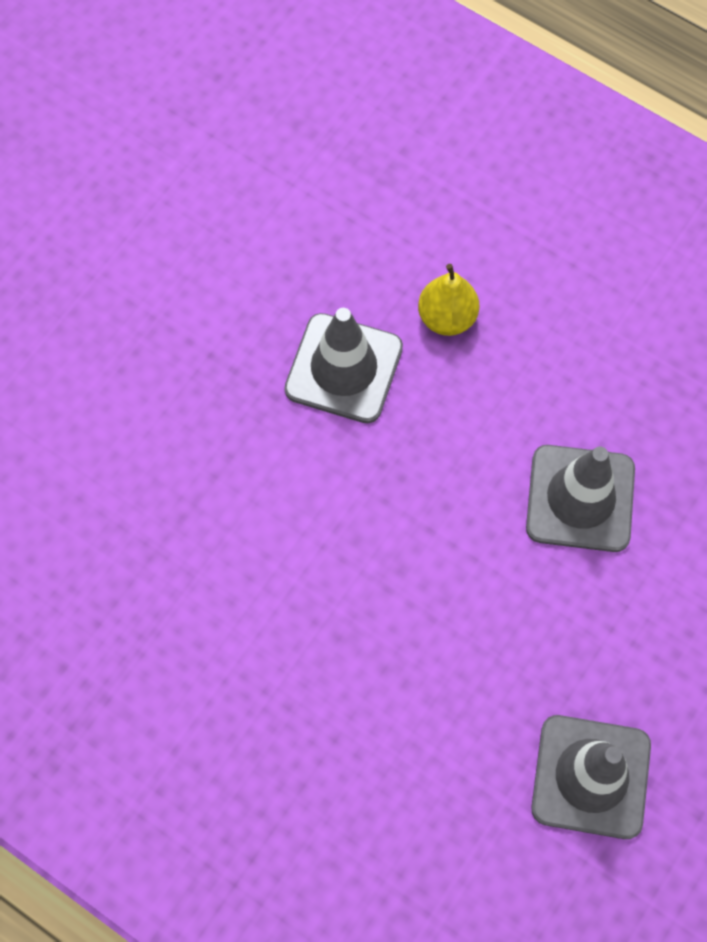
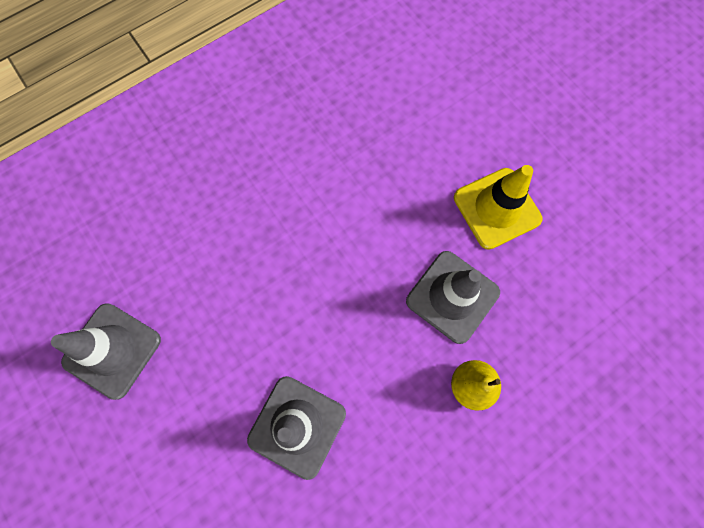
camera: 110 degrees right, 5 degrees up
none -> yellow traffic cone [454,165,543,250]

